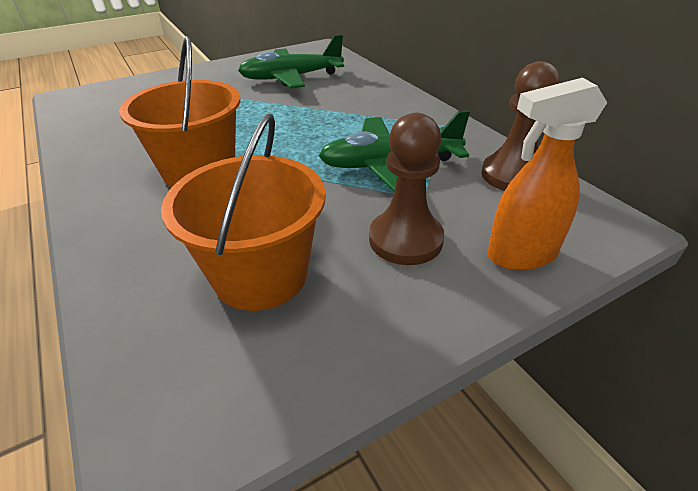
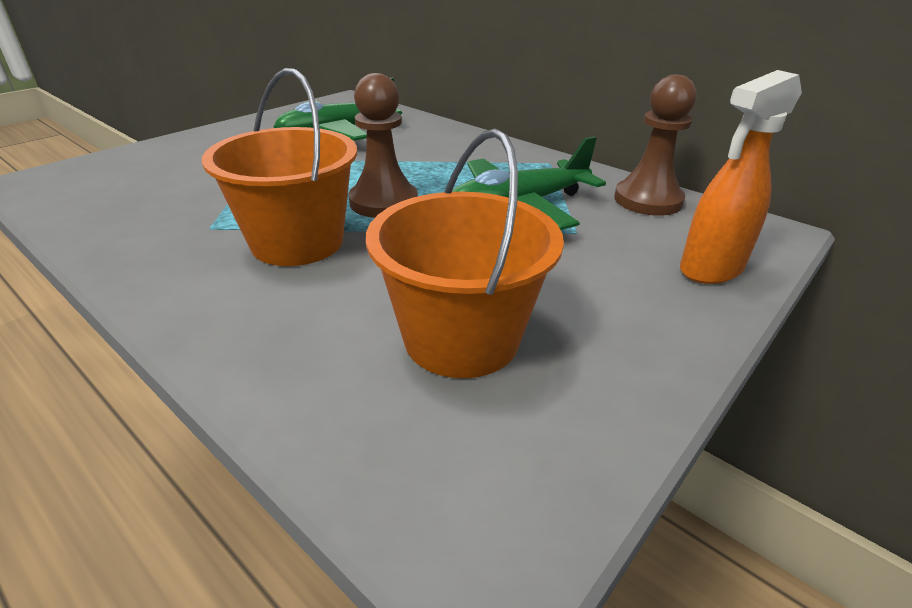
camera: 20 degrees left, 5 degrees down
brown pawn [369,113,444,265] -> brown pawn moved to [349,73,418,218]

